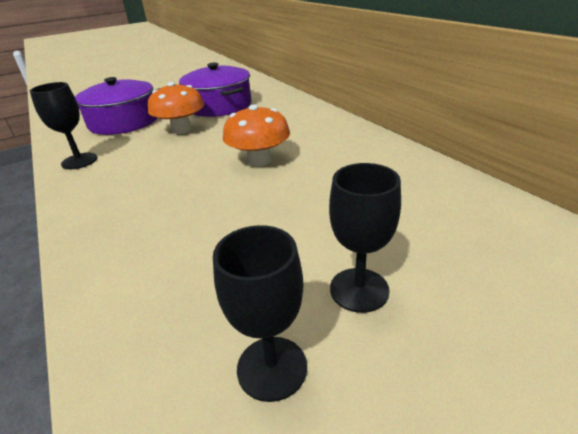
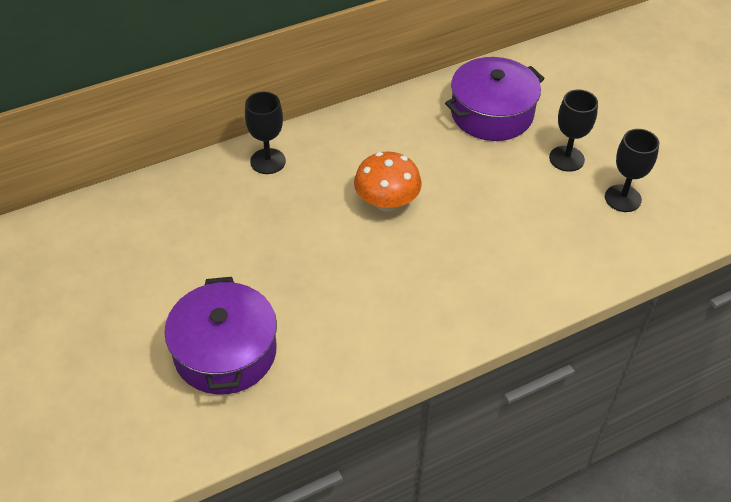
camera: 90 degrees left, 15 degrees up
black goblet [30,82,97,169] -> black goblet moved to [245,92,286,174]
orange mushroom [148,82,204,134] -> none
purple pot [179,63,251,117] -> purple pot moved to [445,57,545,141]

